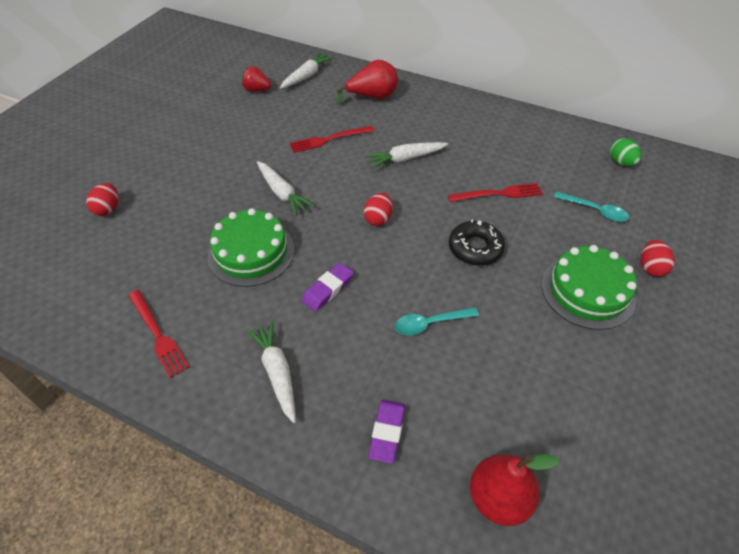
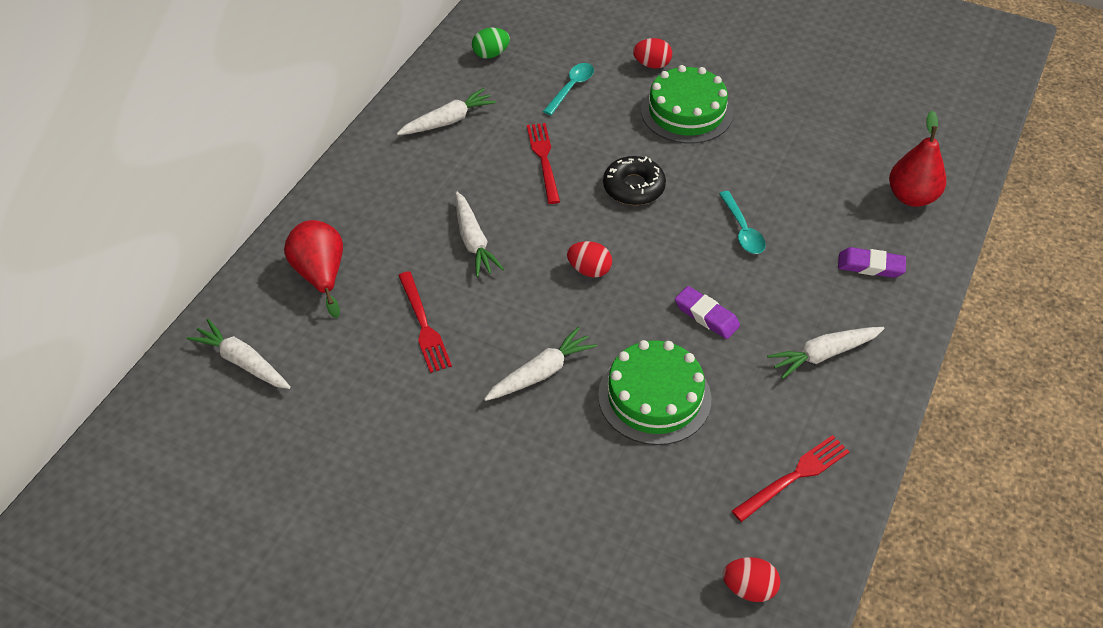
camera: 90 degrees left, 0 degrees up
red egg [86,183,118,216] -> red egg moved to [723,557,780,602]
red strawberry [242,66,271,92] -> none
none -> white carrot [397,88,496,135]

